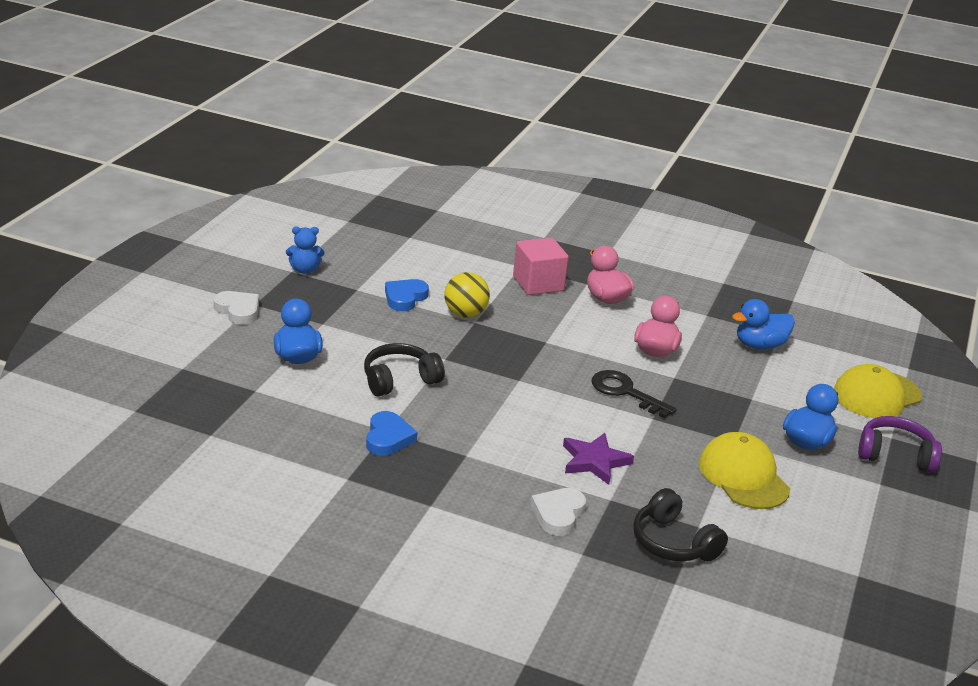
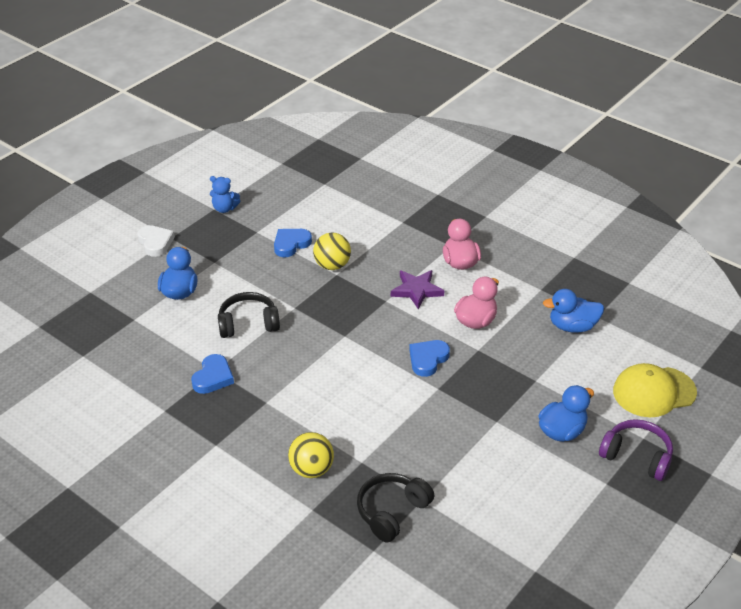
camera: 20 degrees right, 10 degrees up
pink cube [513,237,569,295] -> none
white heart [531,488,586,536] -> yellow ball [288,432,334,478]
purple star [563,433,634,485] -> purple star moved to [391,270,444,309]
black key [591,370,677,418] -> blue heart [409,340,450,377]
black headphones [633,488,728,562] -> black headphones turned 60 degrees clockwise [357,473,434,543]
yellow cap [699,432,790,509] -> none

